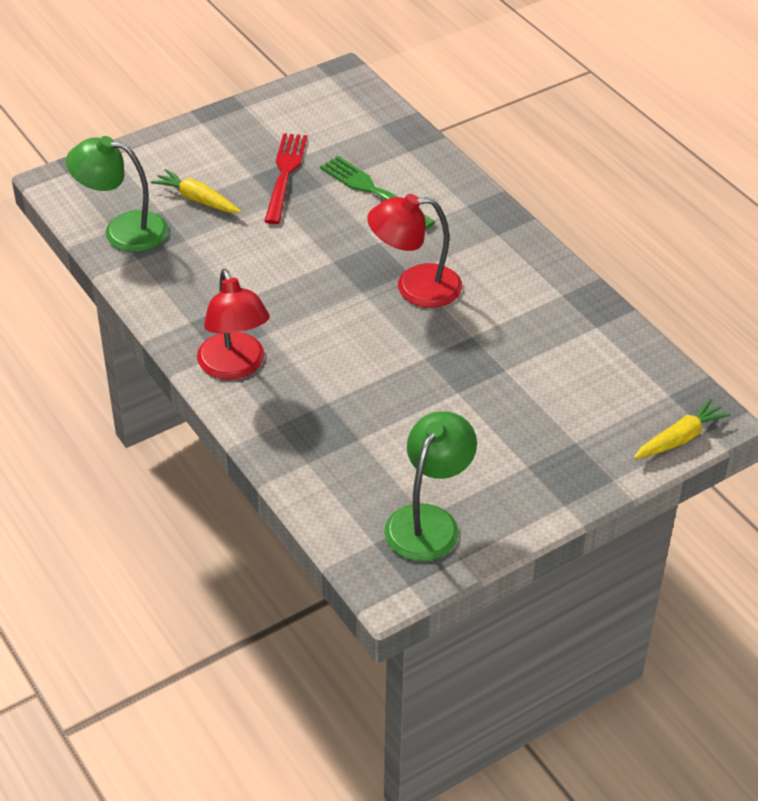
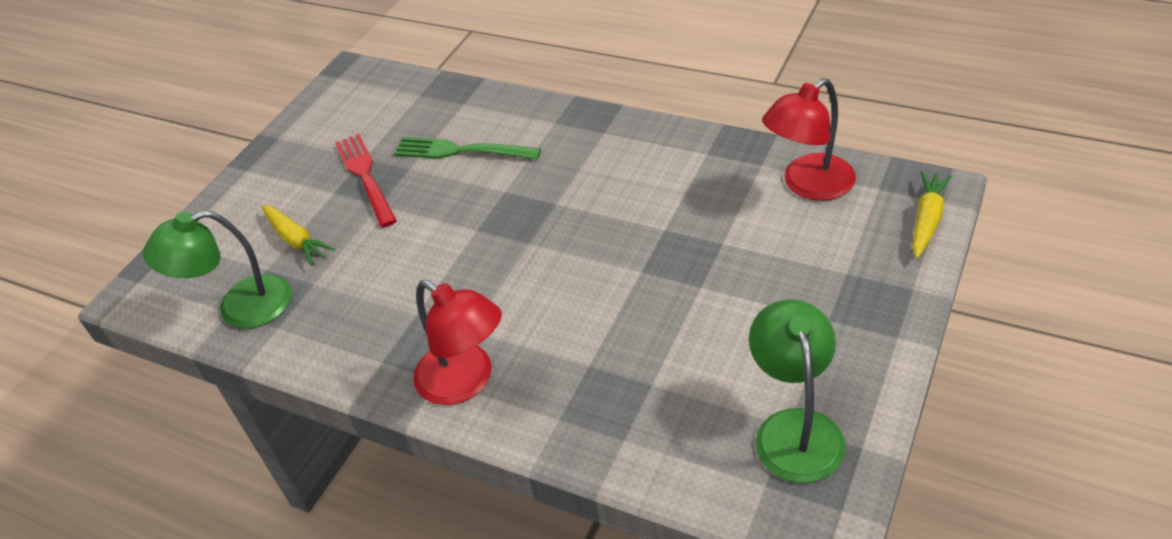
camera: 25 degrees left, 0 degrees up
yellow carrot [151,169,241,213] -> yellow carrot turned 135 degrees counterclockwise [262,205,335,265]
red lamp [367,194,462,308] -> red lamp moved to [762,78,856,201]

